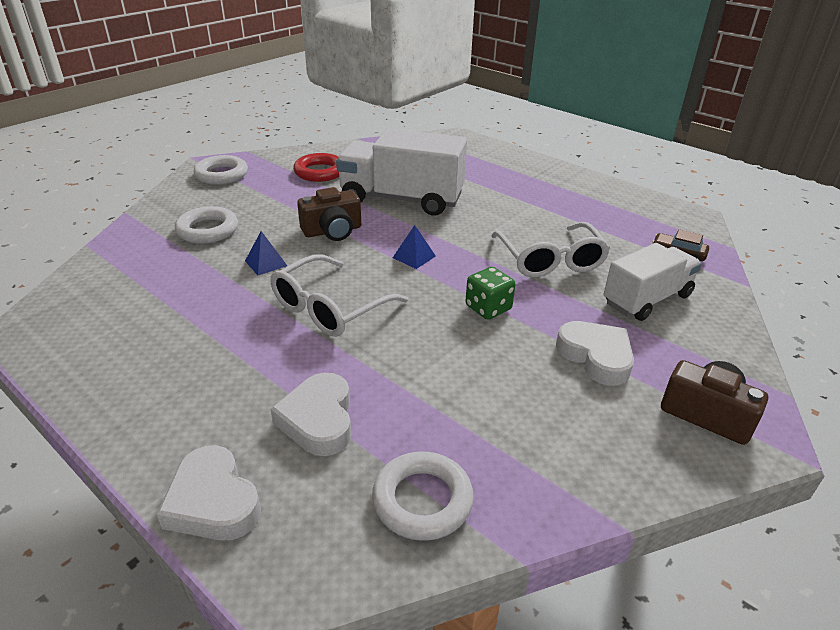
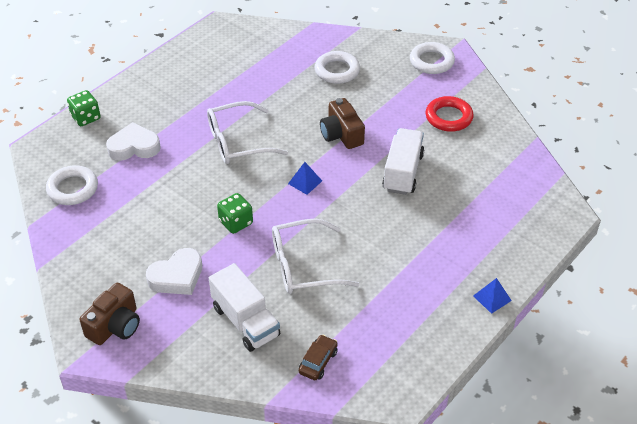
camera: 90 degrees right, 10 degrees up
white heart [157,445,261,541] -> green dice [67,90,101,126]
blue pyramid [245,231,287,275] -> blue pyramid moved to [473,278,512,314]
white glasses [271,254,408,337] -> white glasses turned 60 degrees counterclockwise [207,101,288,164]
white truck [336,128,467,216] -> white truck [382,128,424,195], size x0.65

